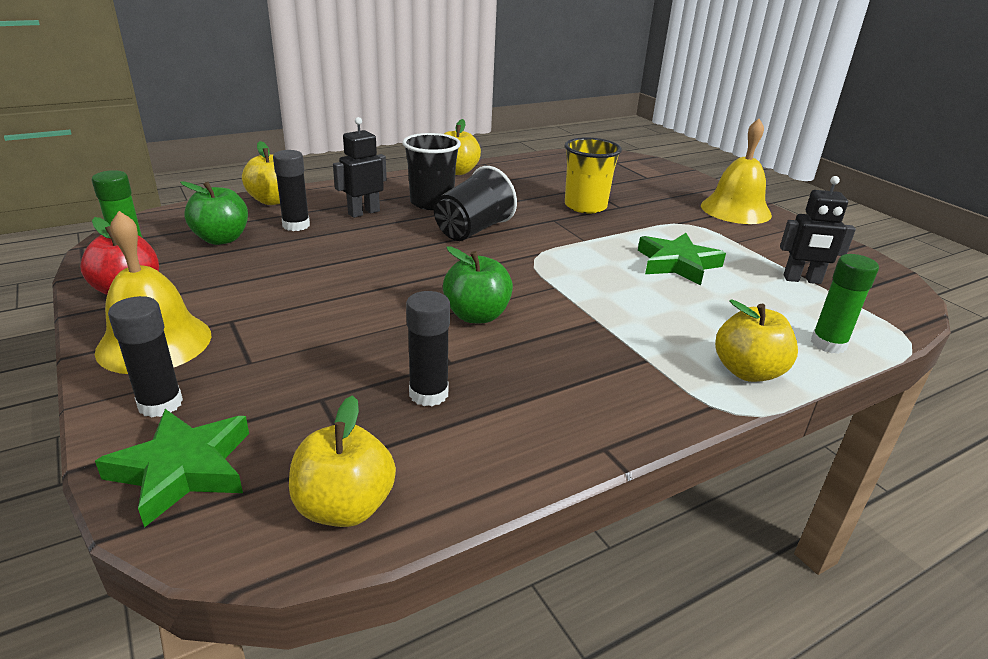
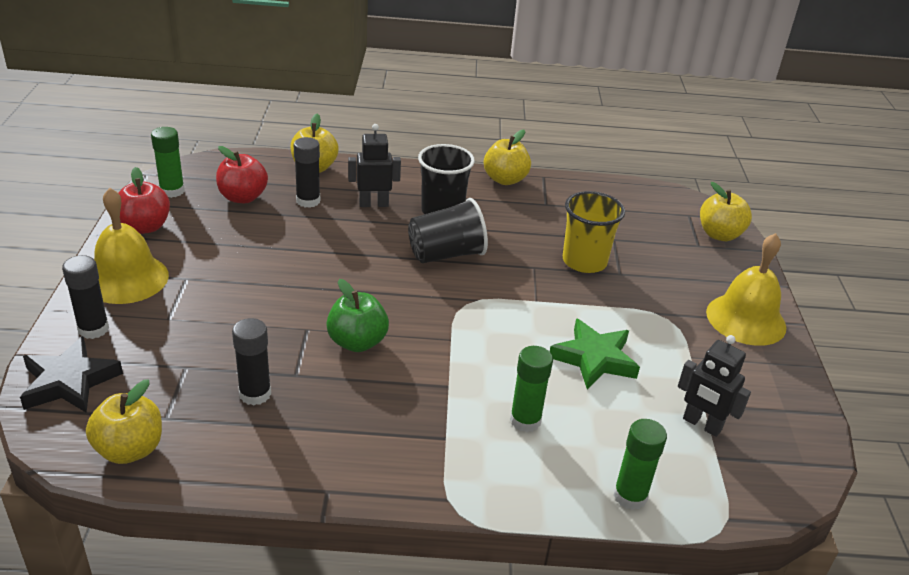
camera: 30 degrees right, 5 degrees up
green star [95,409,249,528] -> black star [20,336,123,413]
green apple [180,181,248,245] -> red apple [216,146,268,203]
yellow apple [715,299,798,382] -> yellow apple moved to [700,182,752,241]
none -> green glue stick [510,346,553,432]

